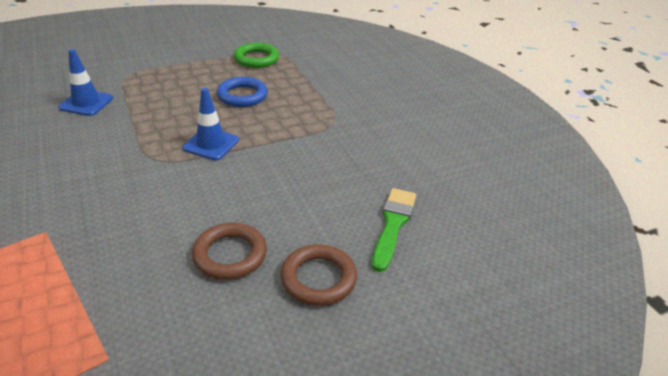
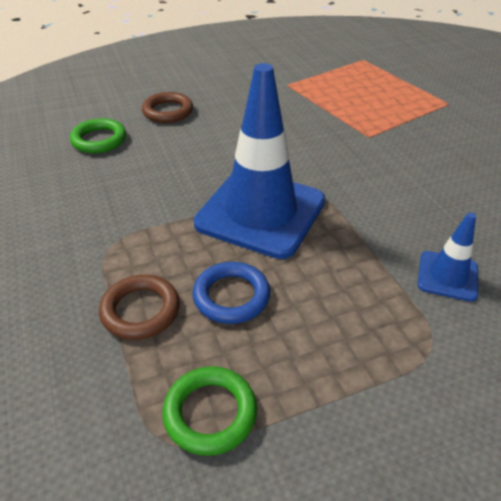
camera: 175 degrees left, 5 degrees up
blue traffic cone [182,88,239,160] -> blue traffic cone [194,63,325,259], size x2.15
brown ring [192,223,267,280] -> brown ring moved to [99,275,180,340]
green brush [372,188,416,272] -> green ring [70,118,126,153]

